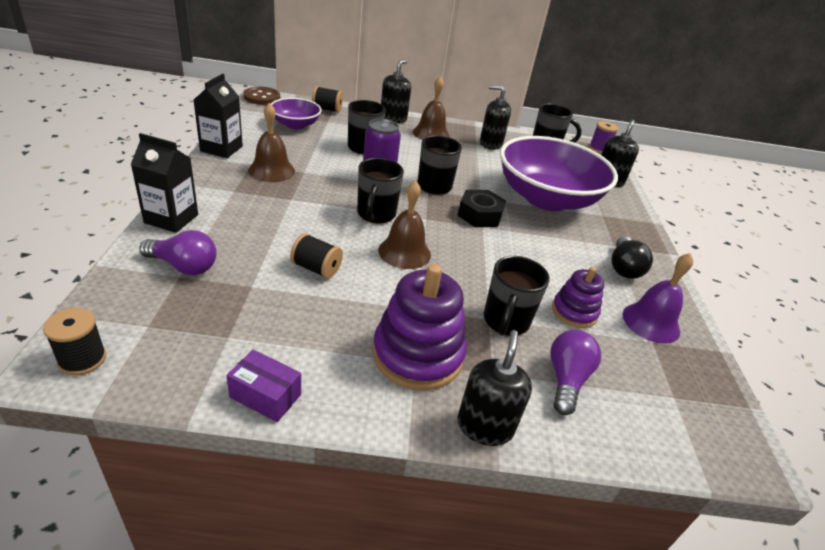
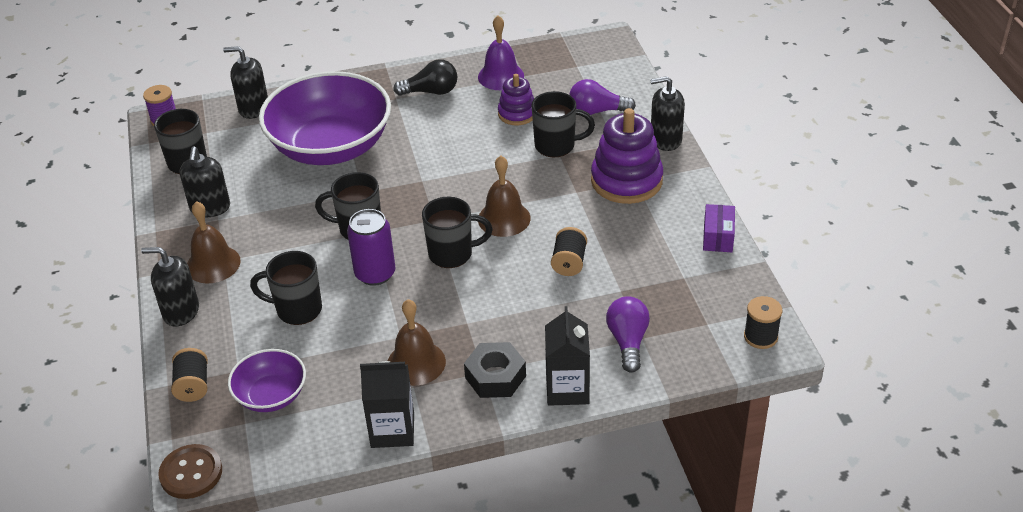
camera: 100 degrees left, 5 degrees up
black nut [458,190,506,227] -> black nut moved to [464,342,526,398]

